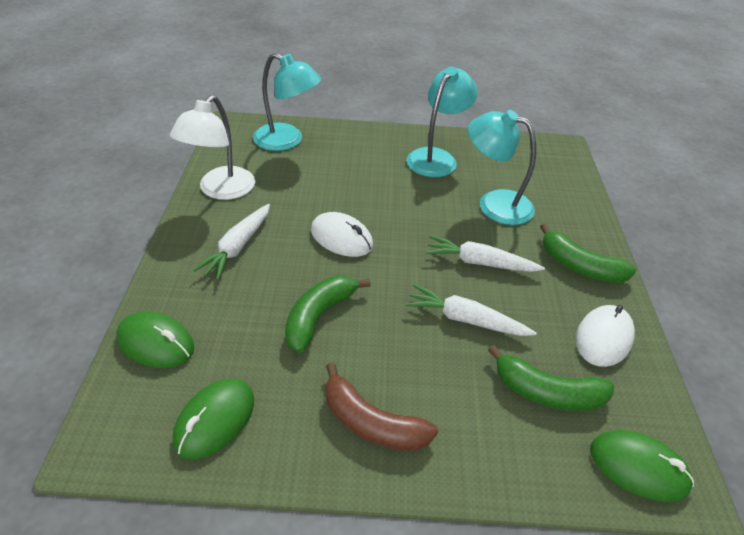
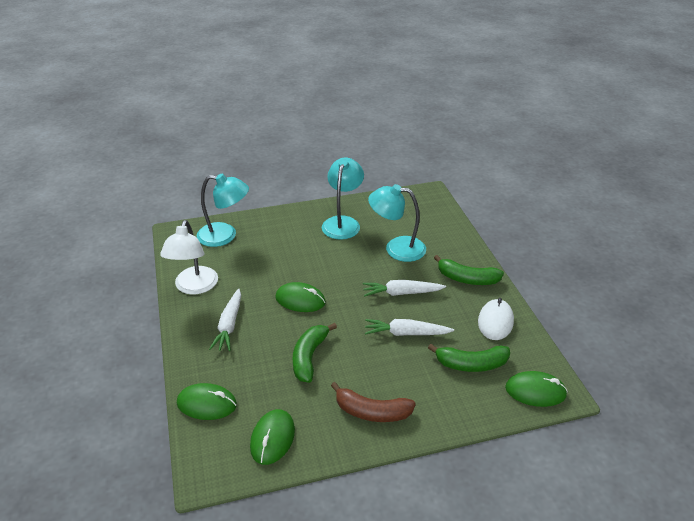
camera: 15 degrees left, 5 degrees down
white mouse [311,212,373,257] -> green mouse [275,282,326,312]

